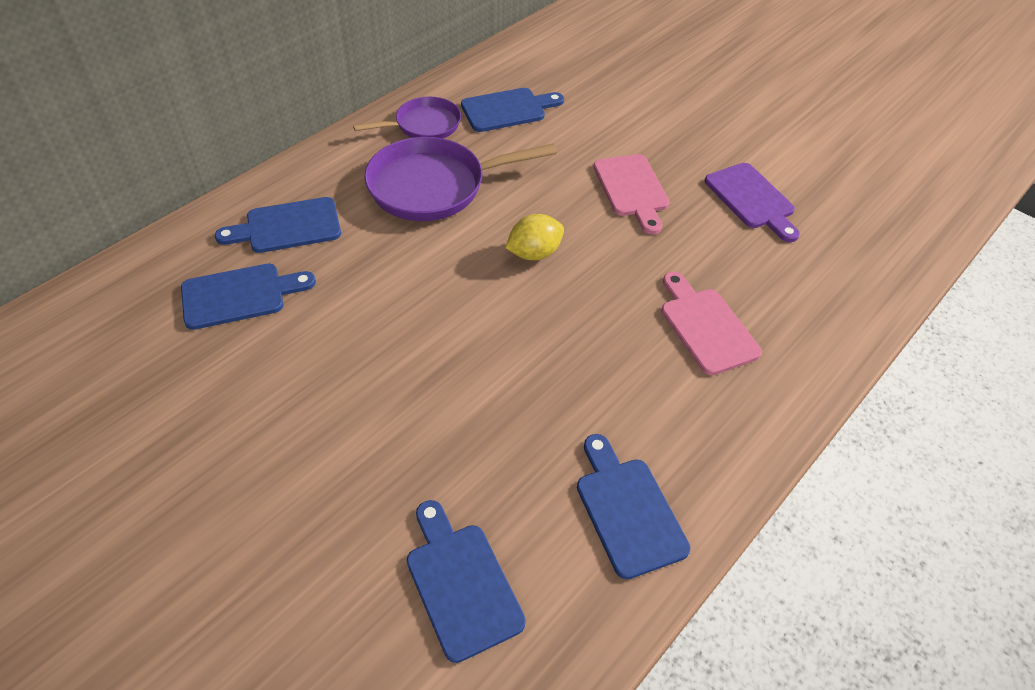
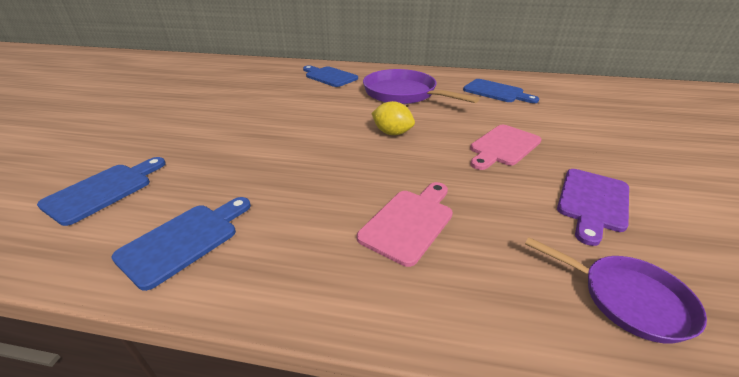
camera: 60 degrees right, 15 degrees down
blue cutting board [181,264,316,330] -> none
purple pan [353,97,461,138] -> purple pan moved to [525,237,707,343]

